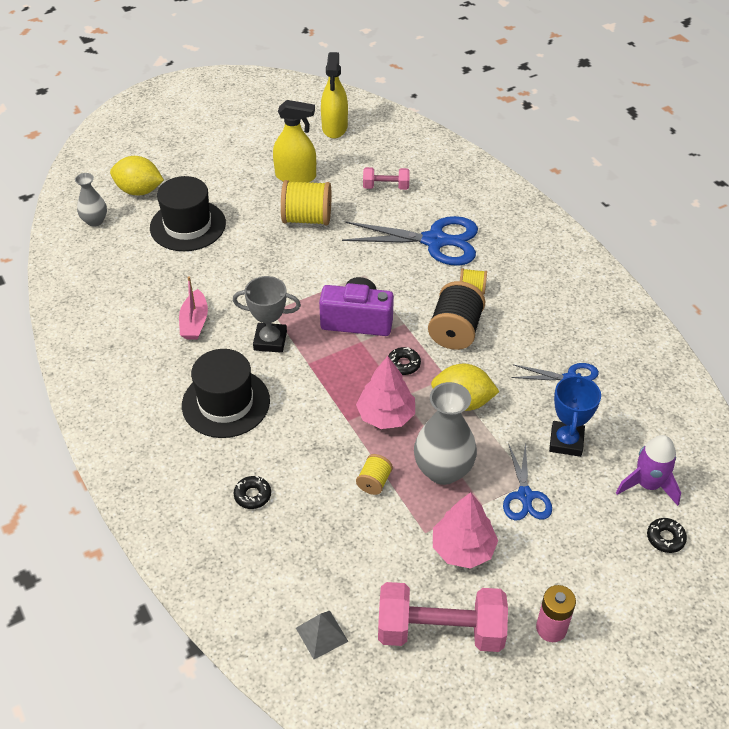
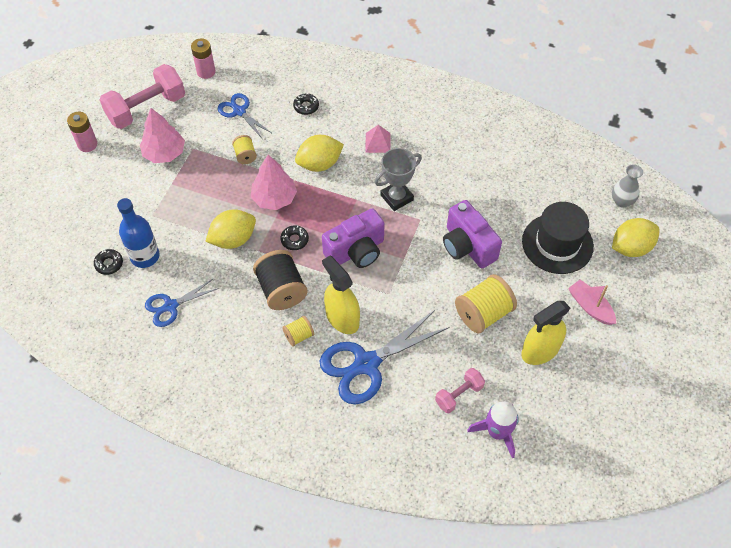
camera: 140 degrees right, 10 degrees up
pink boat [179,276,208,340] -> pink boat moved to [568,280,616,325]
black hat [182,349,270,438] -> pink pyramid [365,125,391,153]
grey pyramid [296,611,349,659] -> pink battery [191,38,216,79]
yellow spray bottle [321,52,348,139] -> yellow spray bottle moved to [322,256,360,334]
grey vase [414,382,477,485] -> none
blue scissors [503,442,552,520] -> blue scissors moved to [218,93,272,138]
blue trophy [549,373,601,457] -> blue bottle [117,198,160,268]
purple rocket [616,435,681,506] -> purple rocket moved to [467,401,519,459]
black donut [647,518,687,553] -> black donut moved to [94,249,123,275]
none -> yellow lemon [295,135,344,172]
none -> purple camera [443,200,502,268]

